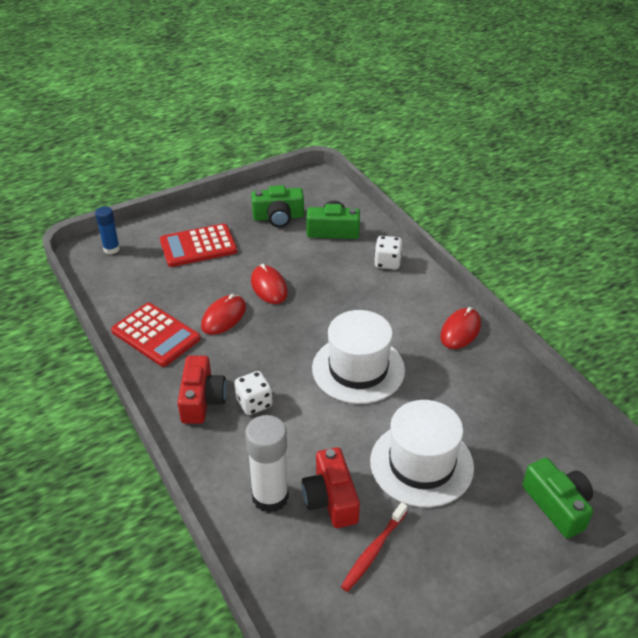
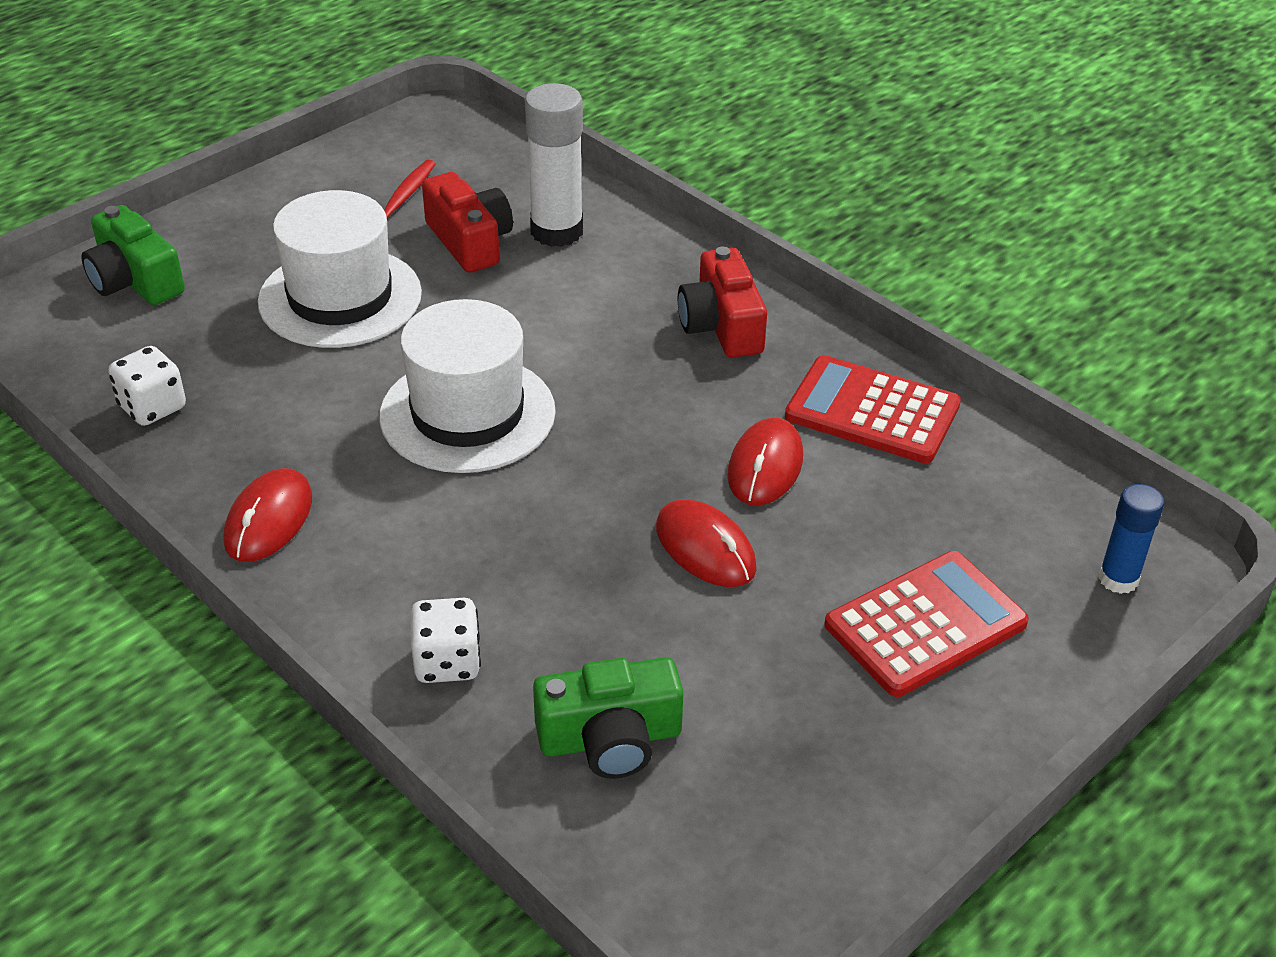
camera: 165 degrees right, 0 degrees up
white dice [234,371,273,415] -> white dice moved to [108,346,186,426]
green camera [251,185,304,227] -> none

